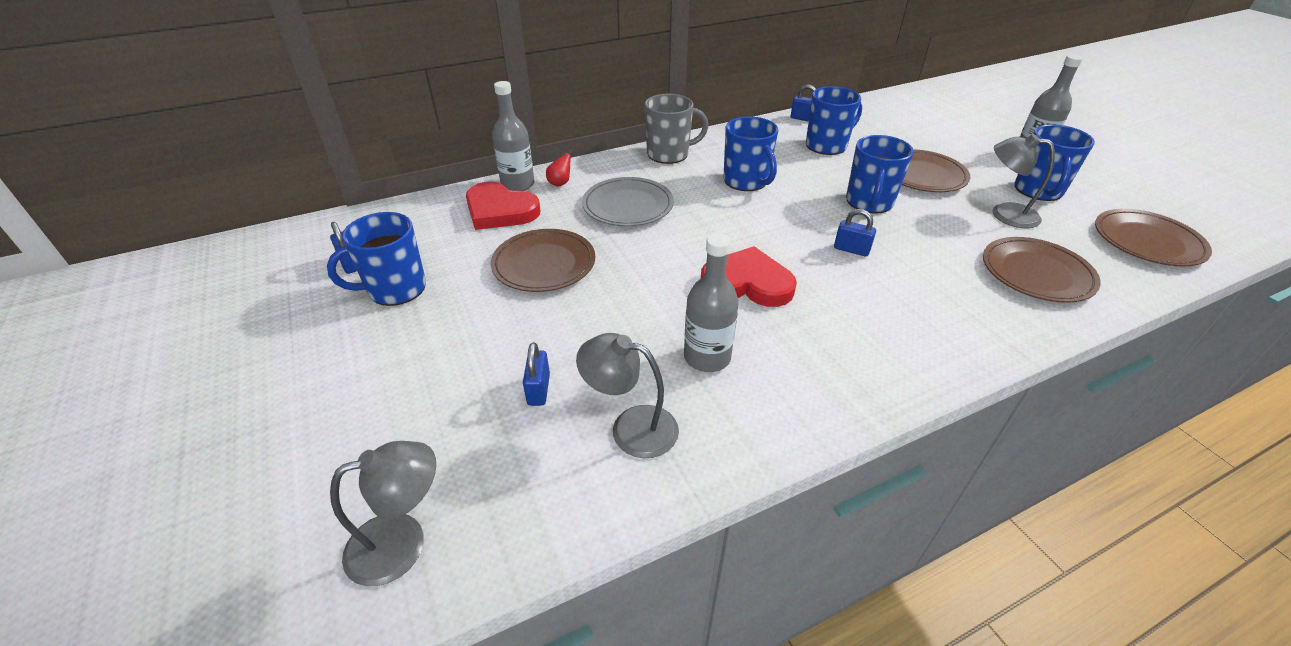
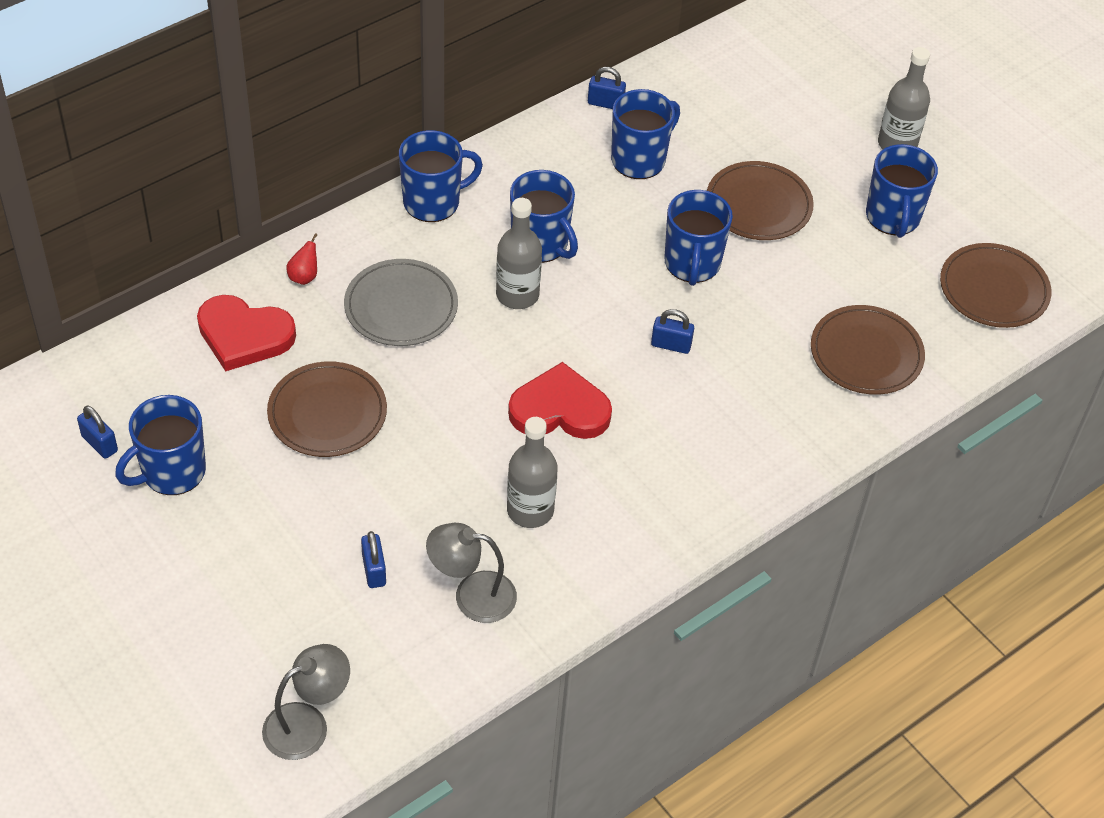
camera: 15 degrees left, 10 degrees up
grey bottle [492,81,535,191] -> grey bottle moved to [496,198,542,309]
grey mug [645,94,709,164] -> blue mug [399,130,483,222]
grey lamp [993,134,1055,228] -> none

